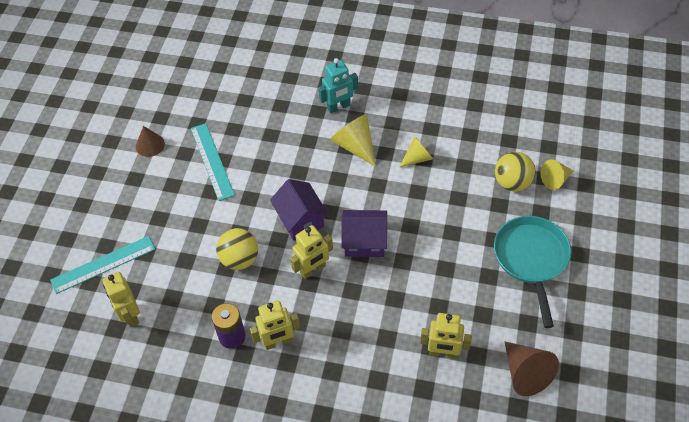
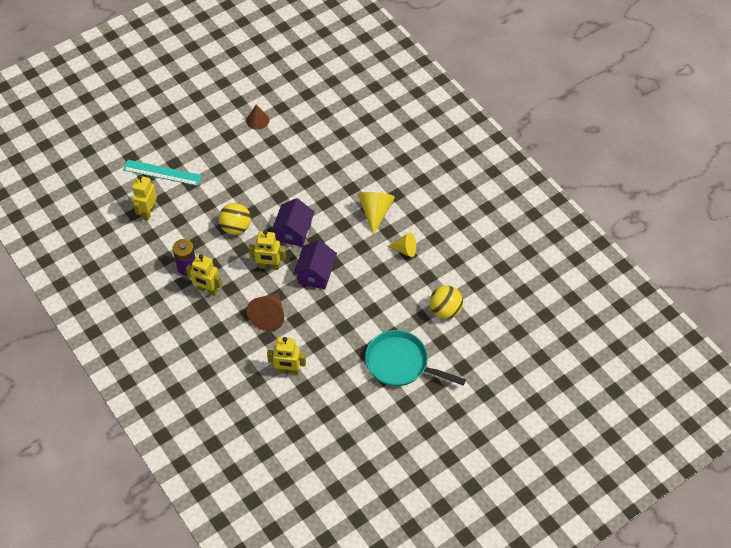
camera: 40 degrees right, 0 degrees up
turquoise ruler [191,123,235,201] -> none
turquoise robot [319,58,358,113] -> none
purple house [342,210,387,257] -> purple house turned 60 degrees clockwise [293,240,337,289]
yellow robot [420,313,472,359] -> yellow robot turned 45 degrees counterclockwise [267,337,306,375]
turquoise pan [494,216,571,328] -> turquoise pan turned 105 degrees counterclockwise [365,330,466,386]
brown cone [504,341,559,396] -> brown cone moved to [247,293,285,331]
yellow cone [541,159,574,190] -> none

